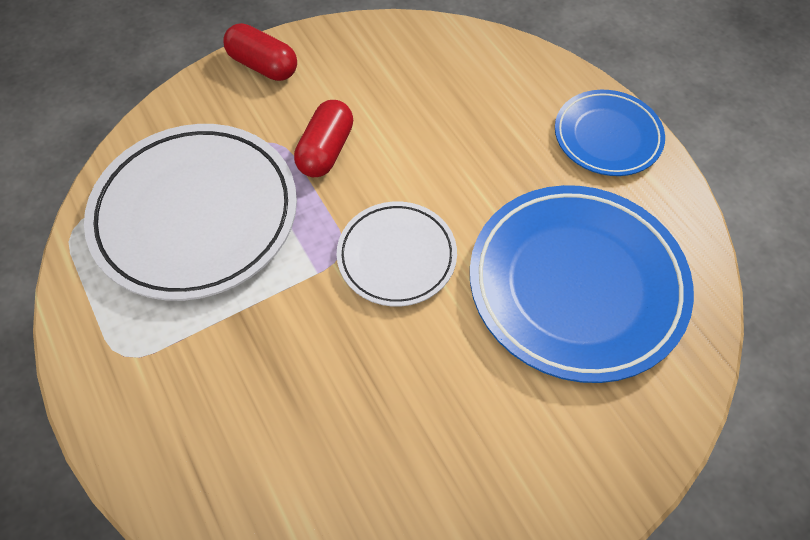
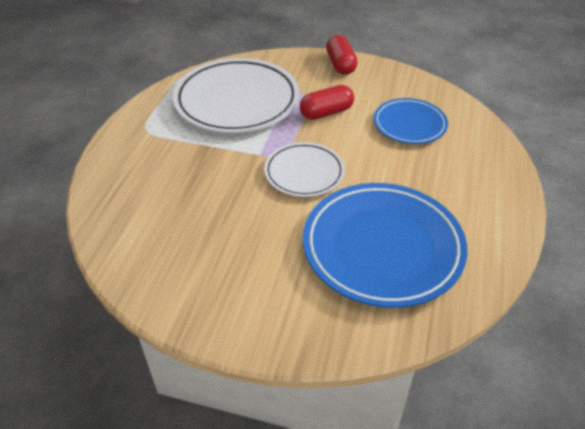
camera: 45 degrees right, 15 degrees down
blue plate [555,90,665,176] -> blue plate moved to [374,98,448,144]

